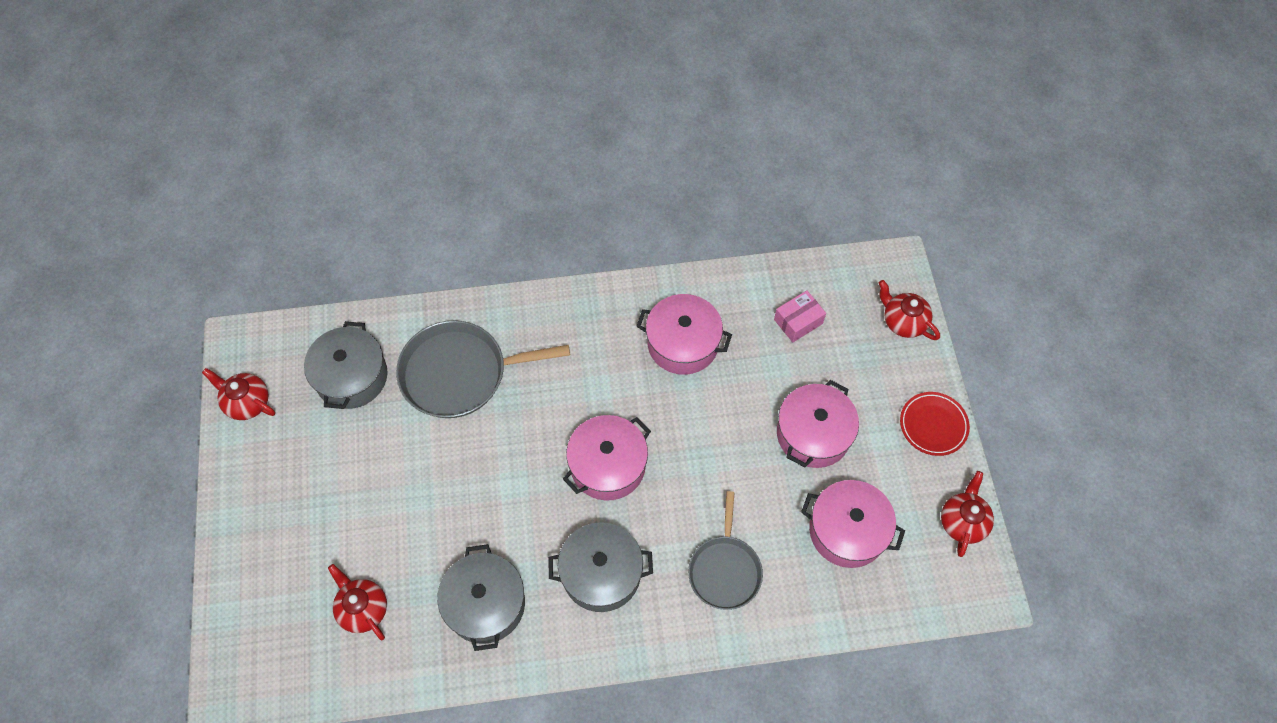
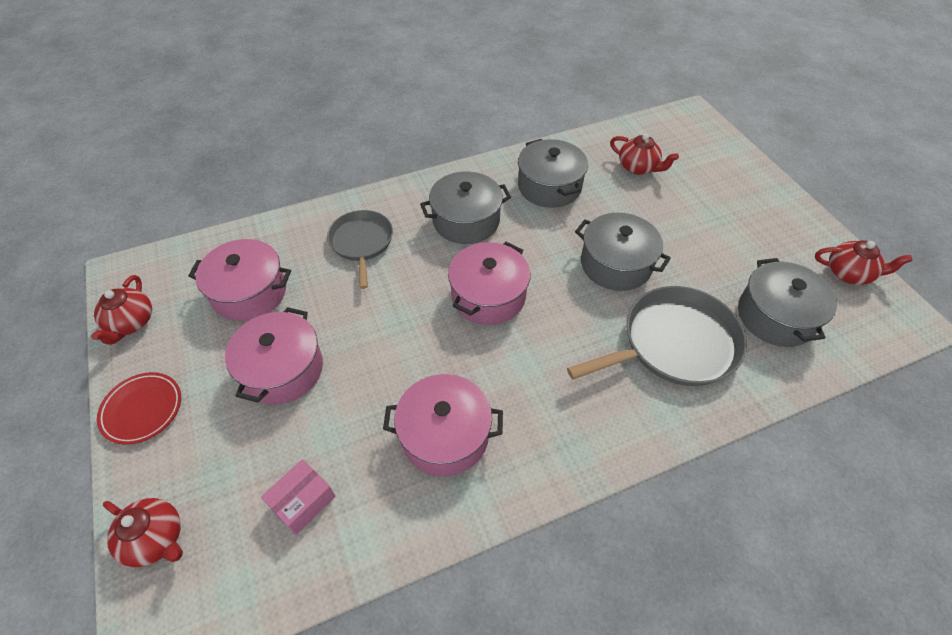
camera: 165 degrees right, 10 degrees down
none -> grey pot [575,213,671,291]

